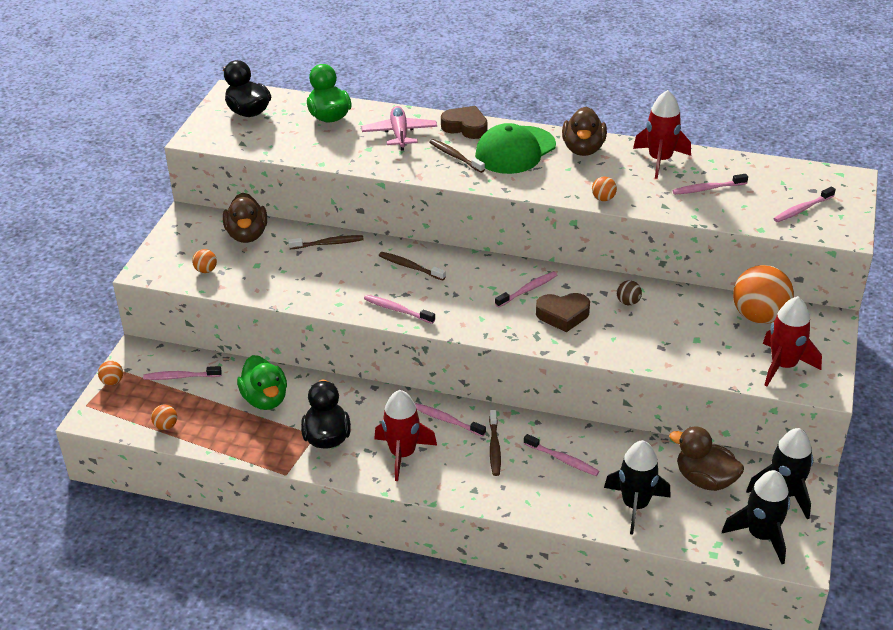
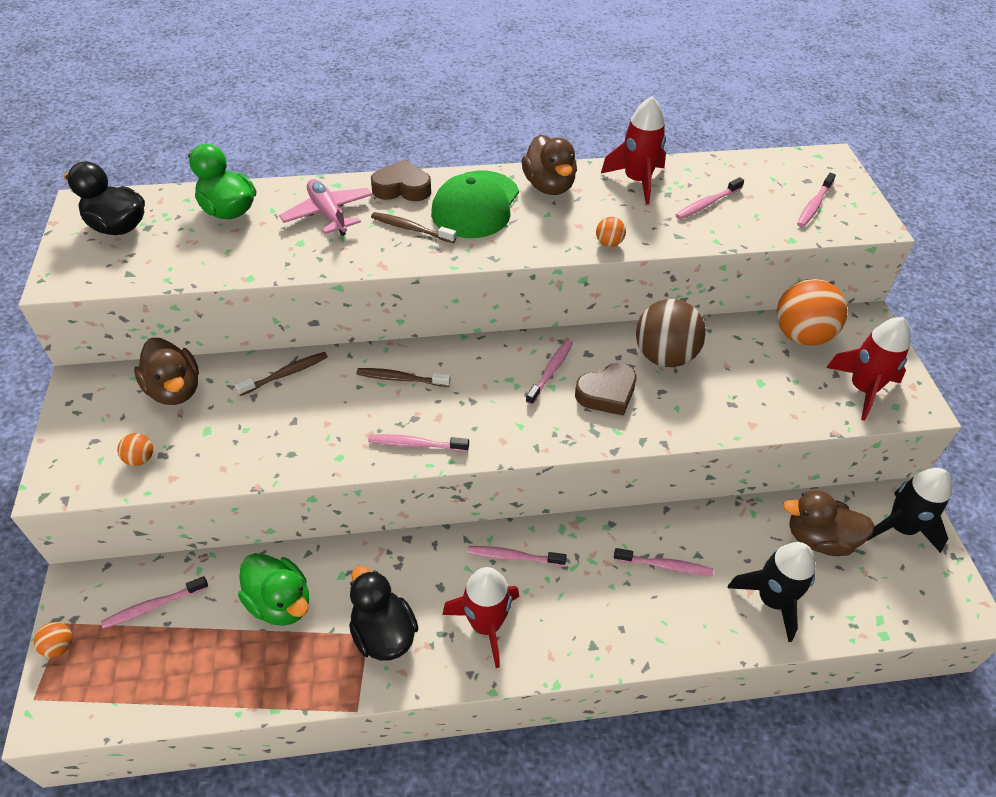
camera: 25 degrees left, 10 degrees up
orange ball [151,405,177,430] -> none
brown toothbrush [489,410,501,476] -> none
brown ball [617,280,642,305] -> brown ball [636,299,706,367], size x2.30
black rocket [722,470,790,564] -> none

